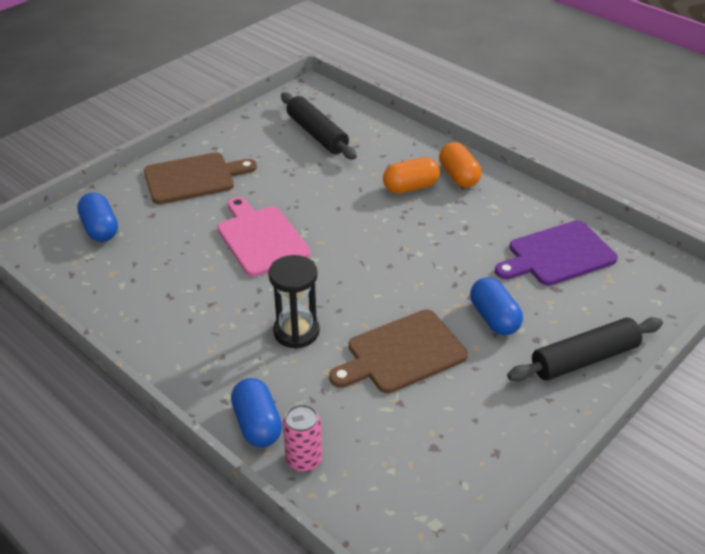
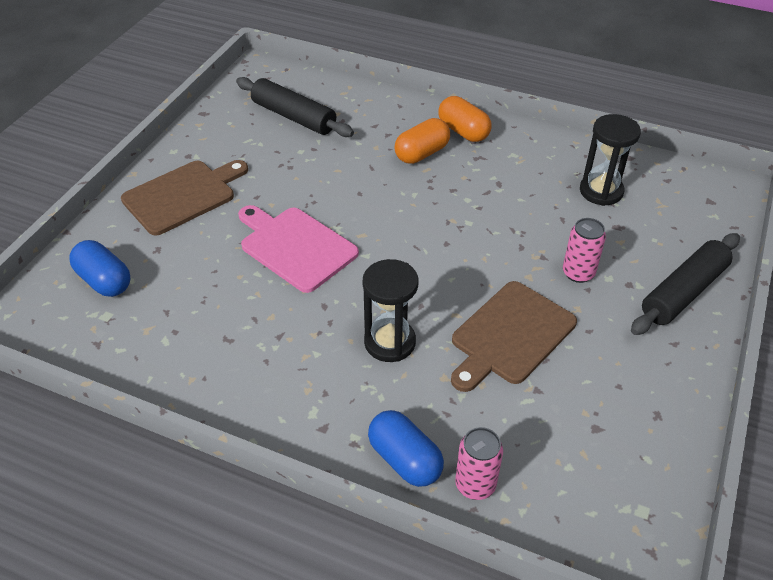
camera: 20 degrees left, 5 degrees up
blue capsule [470,277,523,335] -> pink can [563,218,606,283]
purple cutting board [495,220,618,286] -> black hourglass [580,114,641,206]

